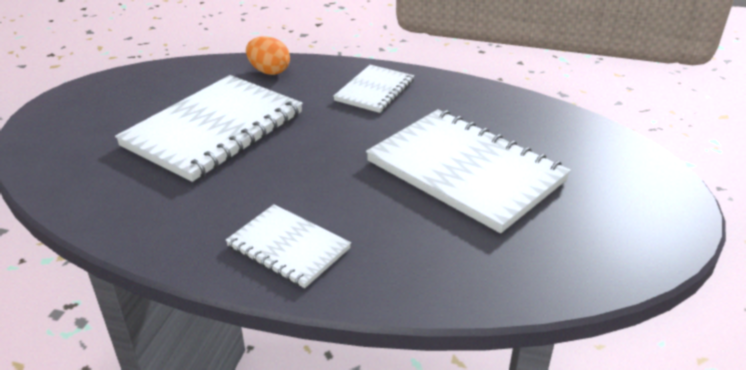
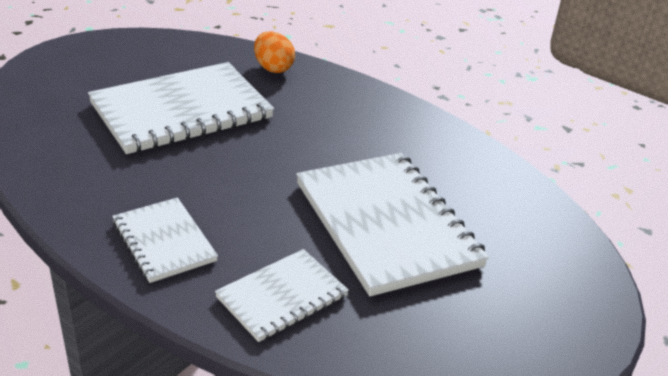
camera: 20 degrees right, 0 degrees up
white notebook [333,65,414,113] -> white notebook moved to [215,249,349,342]

